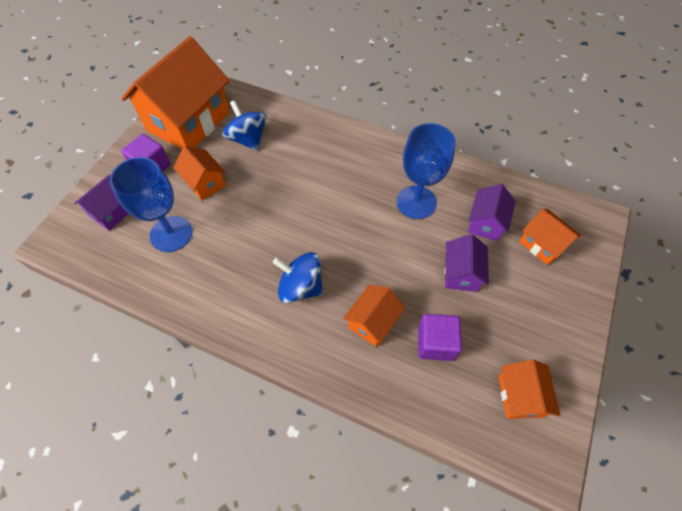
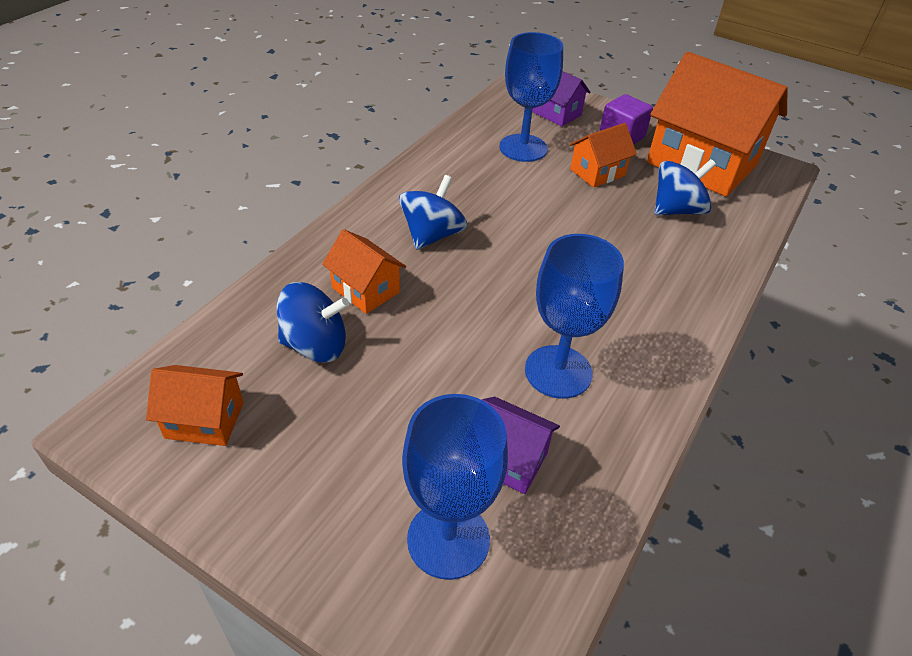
camera: 95 degrees right, 15 degrees down
purple cube [418,314,462,361] -> blue spinning top [277,282,349,362]
purple house [444,234,489,292] -> none
orange house [519,209,581,265] -> blue goblet [402,394,508,580]

